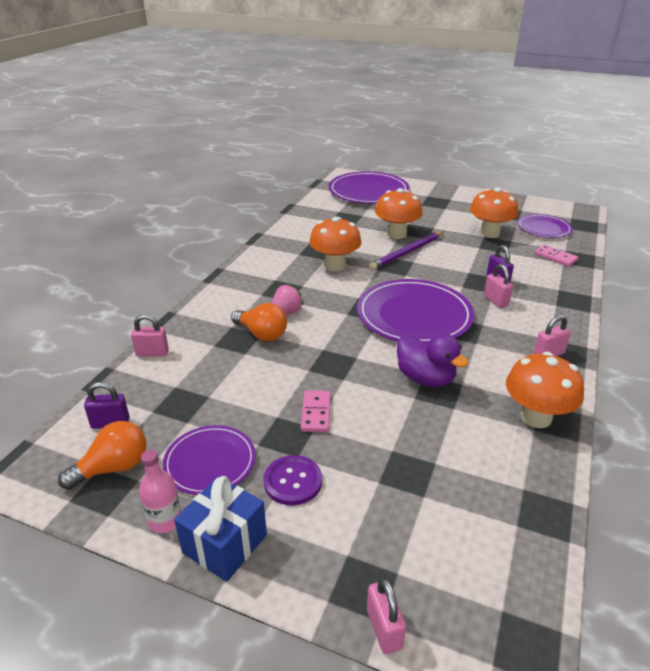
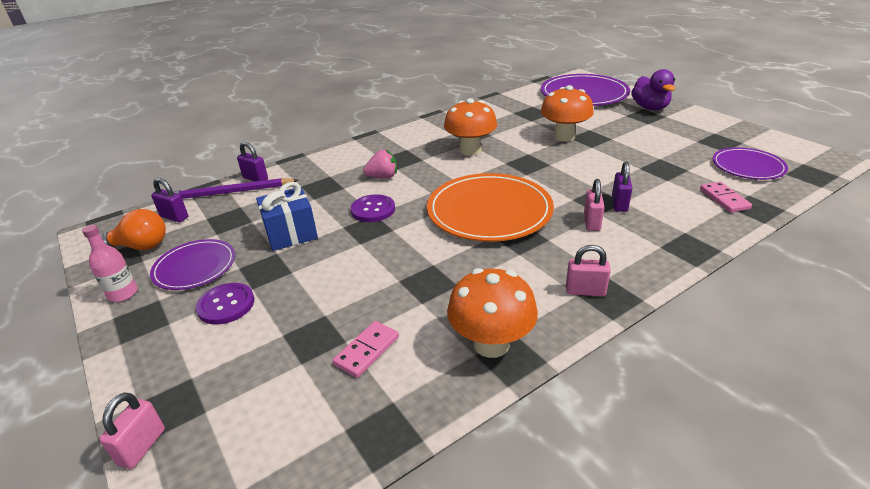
camera: 35 degrees right, 0 degrees up
pink padlock [131,314,169,356] -> purple padlock [237,142,268,182]
blue gift [174,476,267,582] -> blue gift moved to [256,182,318,251]
orange light bulb [231,303,287,341] -> none
pink domino [301,390,331,432] -> pink domino moved to [333,321,399,378]
purple plate [357,279,474,342] -> orange plate [427,173,554,242]
purple pencil [369,231,444,270] -> purple pencil moved to [173,178,299,199]
purple duck [397,333,469,387] -> purple duck moved to [631,69,675,110]
orange mushroom [470,187,518,238] -> none
none -> purple button [351,194,395,222]

